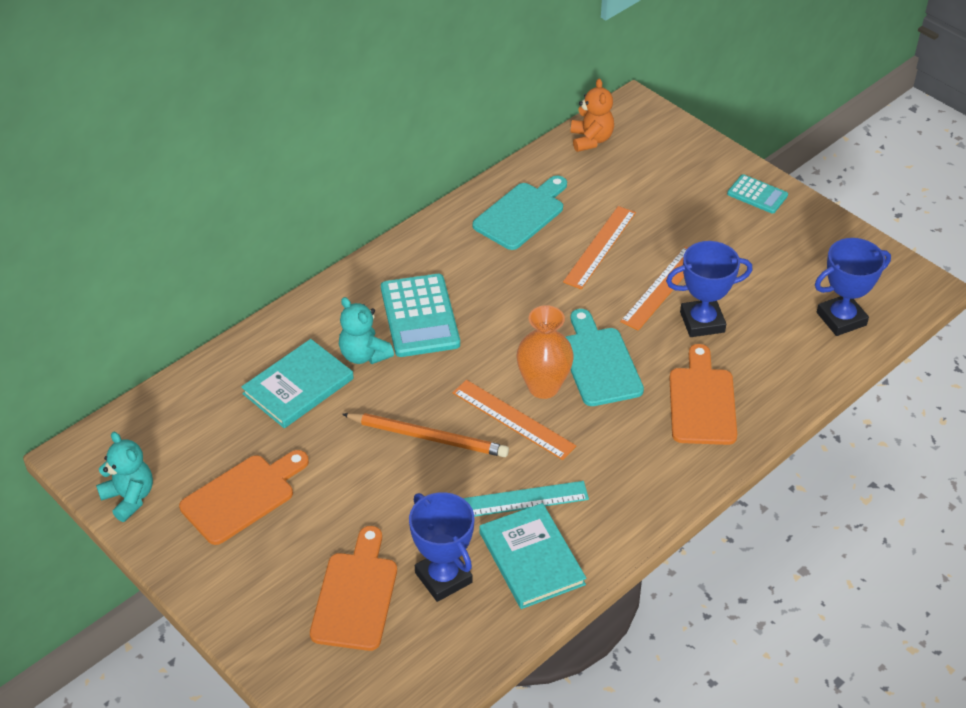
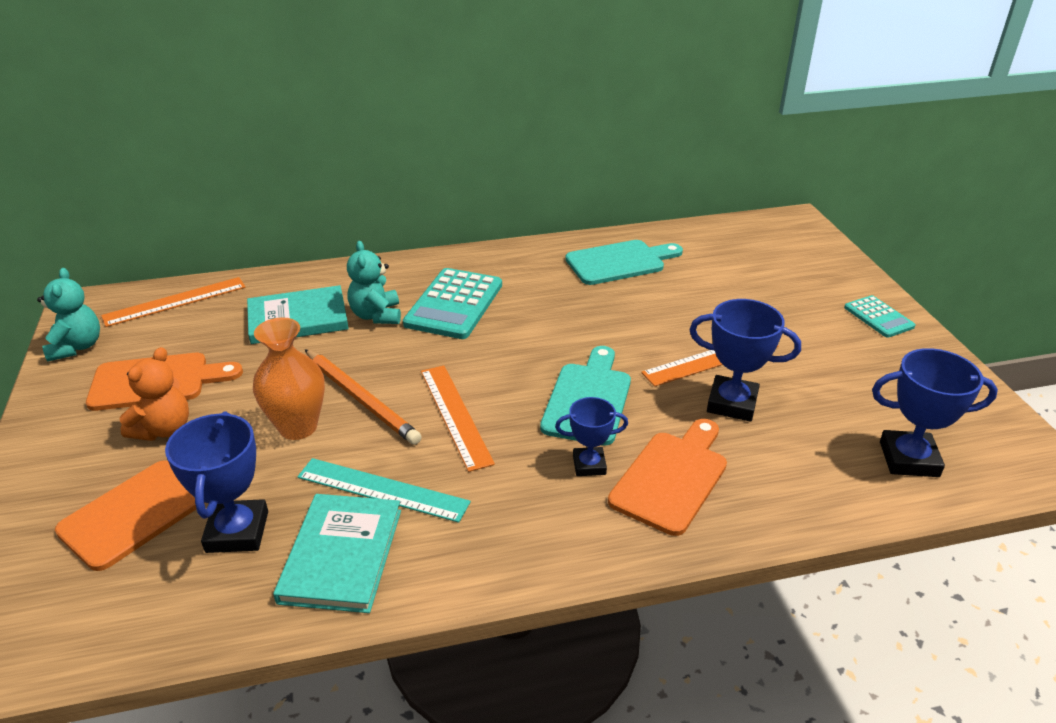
camera: 30 degrees right, 10 degrees down
orange vase [517,305,574,399] -> orange vase moved to [253,317,325,440]
orange ruler [563,206,636,289] -> orange ruler moved to [101,277,246,327]
orange teddy bear [571,78,614,152] -> orange teddy bear moved to [119,347,189,441]
none -> blue trophy [555,397,628,476]

